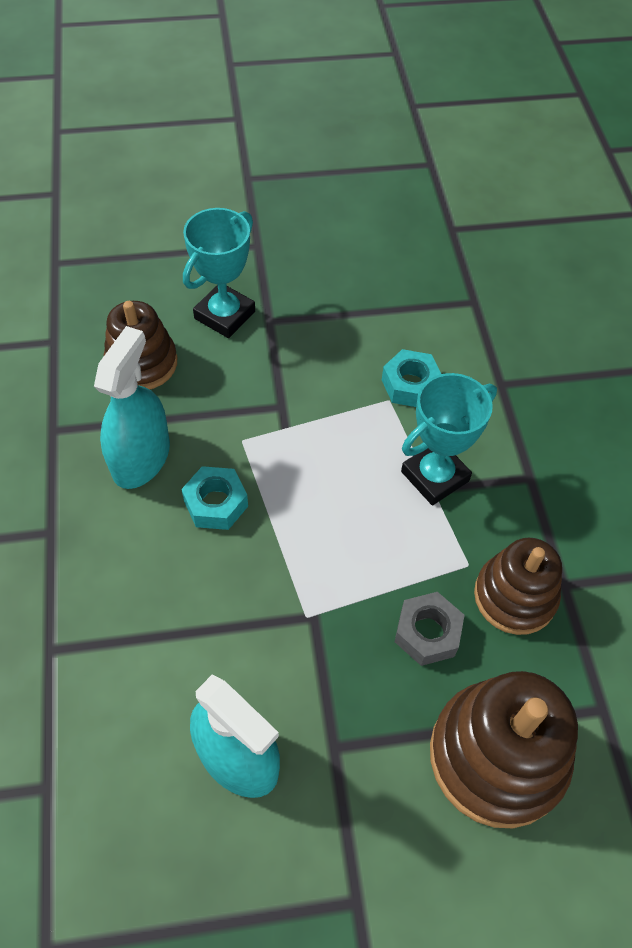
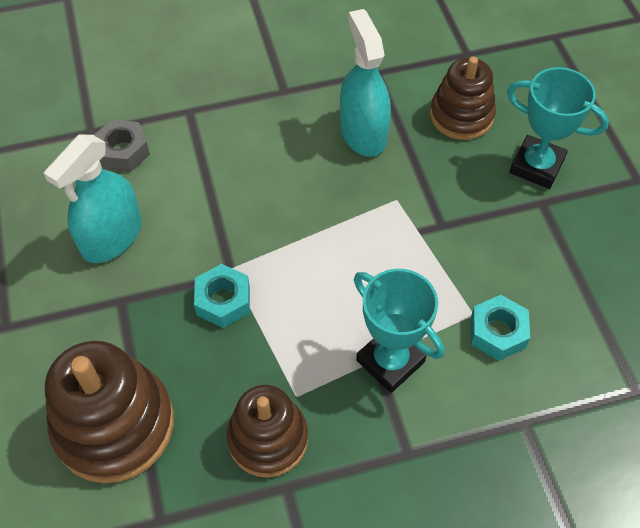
camera: 85 degrees right, 0 degrees up
turquoise spray bottle [94,326,170,489] -> turquoise spray bottle turned 120 degrees counterclockwise [340,9,391,157]
turquoise nut [181,466,248,530] -> turquoise nut moved to [194,264,250,328]
grey nut [395,592,465,666] -> grey nut moved to [94,120,150,172]

